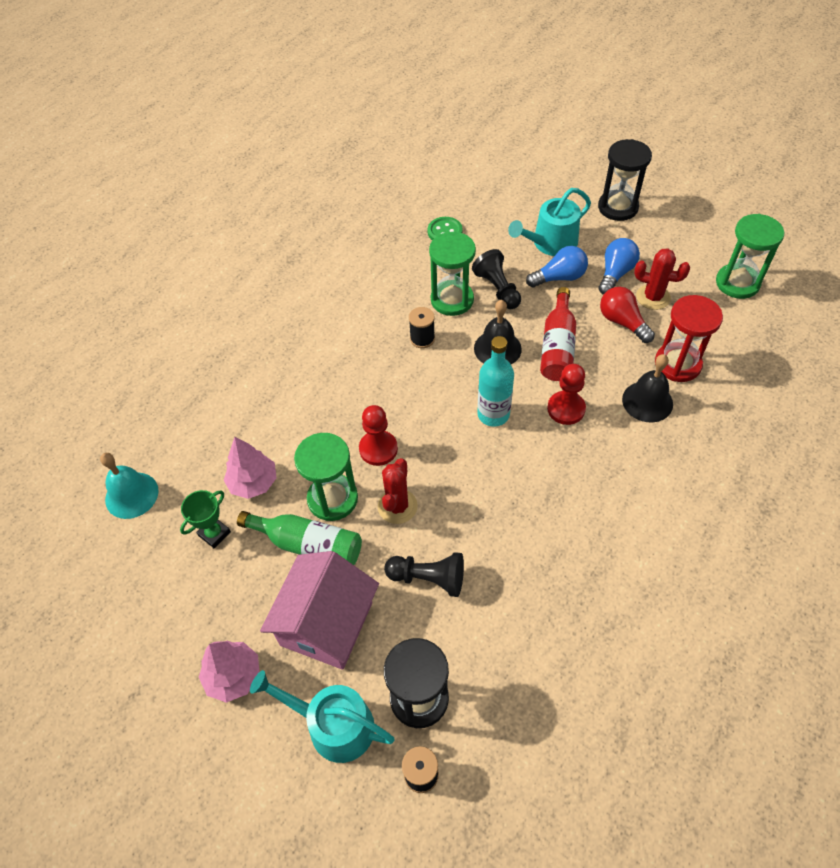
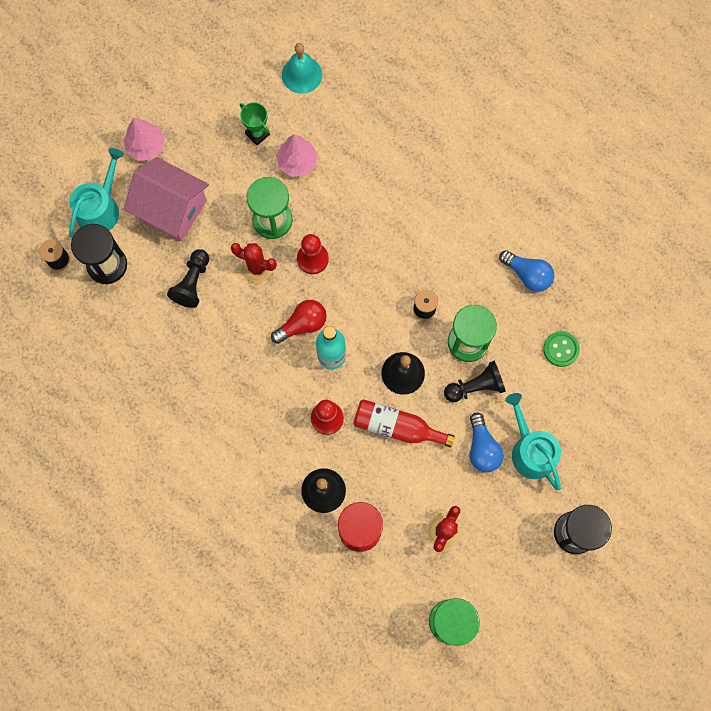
camera: 95 degrees right, 20 degrees up
green bottle [237,511,362,565] -> none
blue light bulb [598,238,640,295] -> blue light bulb moved to [499,250,554,292]
red light bulb [600,287,655,343] -> red light bulb moved to [271,300,327,344]

